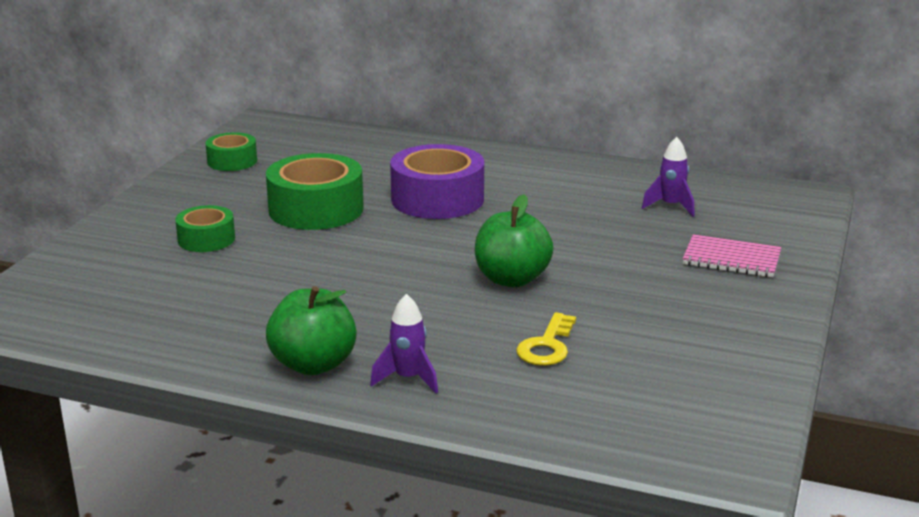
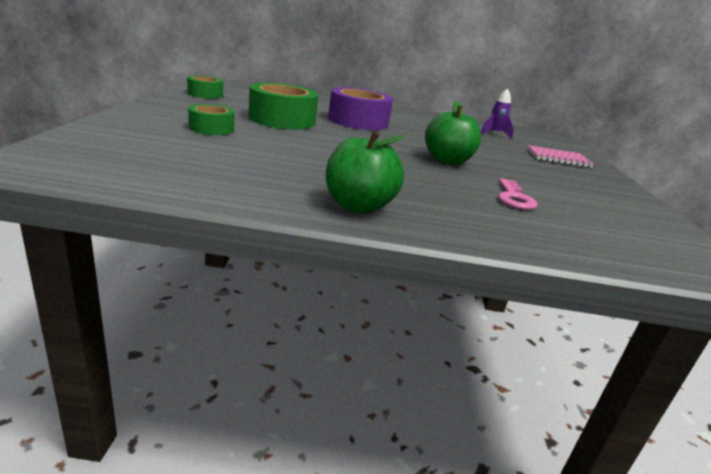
camera: 20 degrees left, 0 degrees up
purple rocket [370,294,438,394] -> none
yellow key [516,312,576,366] -> pink key [498,178,537,210]

